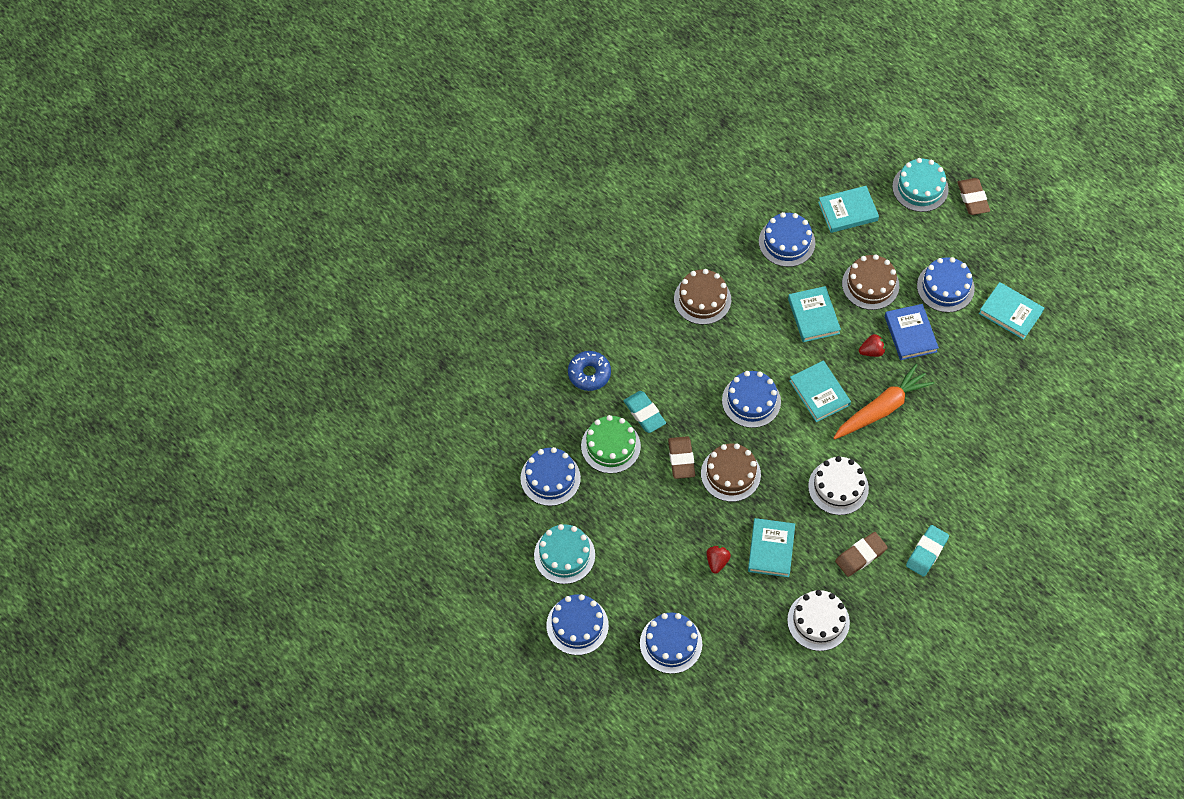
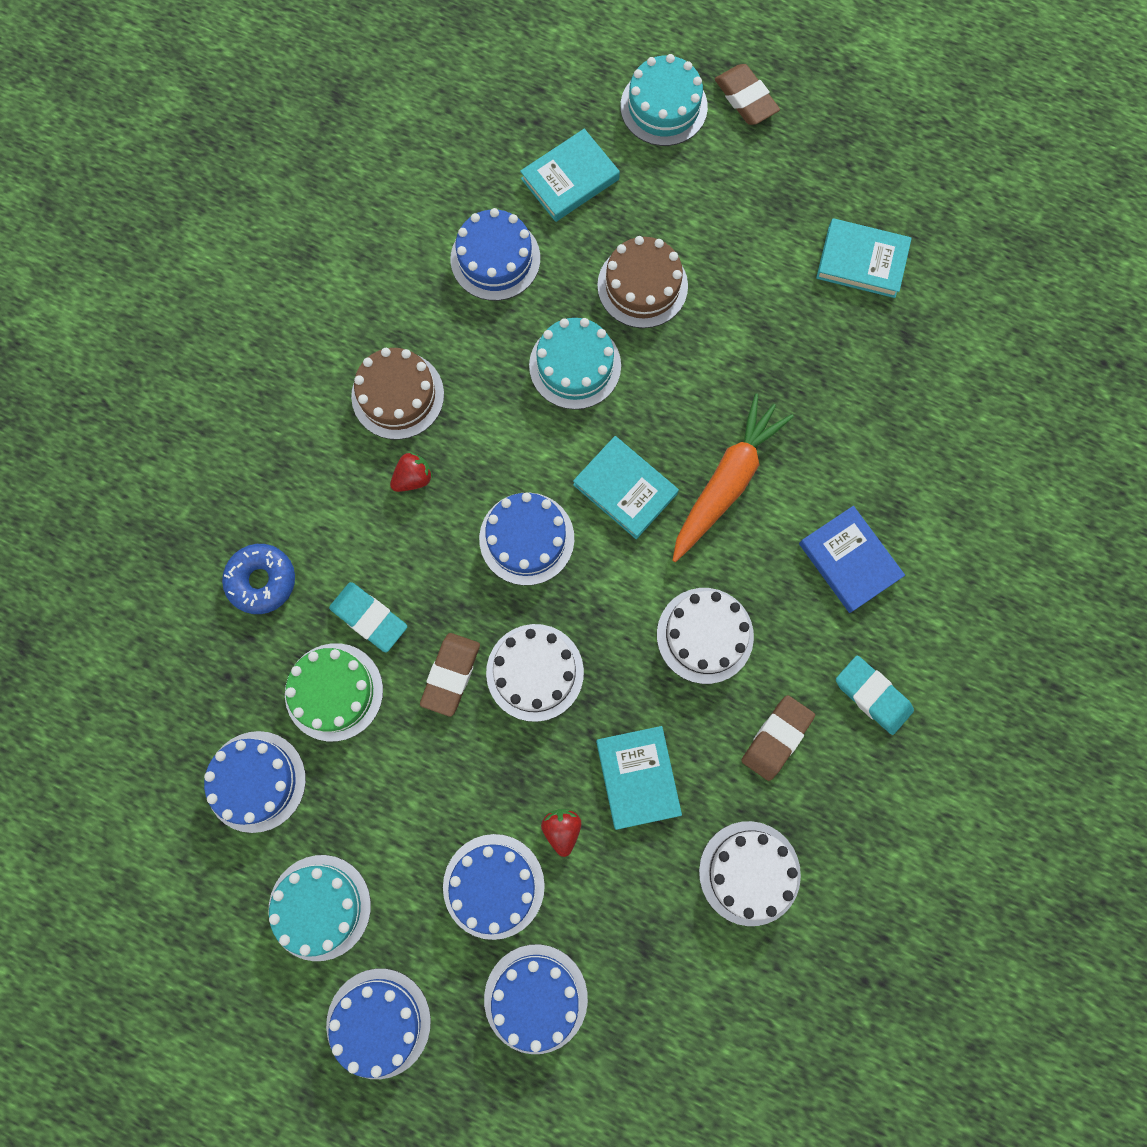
camera: 20 degrees left, 15 degrees up
brown eraser [668,436,695,479] -> brown eraser turned 45 degrees clockwise [420,633,480,717]
brown cake [701,444,761,502] -> white cake [486,624,584,722]
turquoise book [788,286,841,342] -> turquoise cake [529,318,621,410]
red strawberry [859,334,886,357] -> red strawberry moved to [390,452,433,492]
blue book [885,304,939,360] -> blue book moved to [799,506,905,613]
turquoise eraser [906,525,949,577] -> turquoise eraser turned 60 degrees counterclockwise [836,656,914,735]
blue cake [917,257,975,312] -> blue cake moved to [443,834,545,940]

